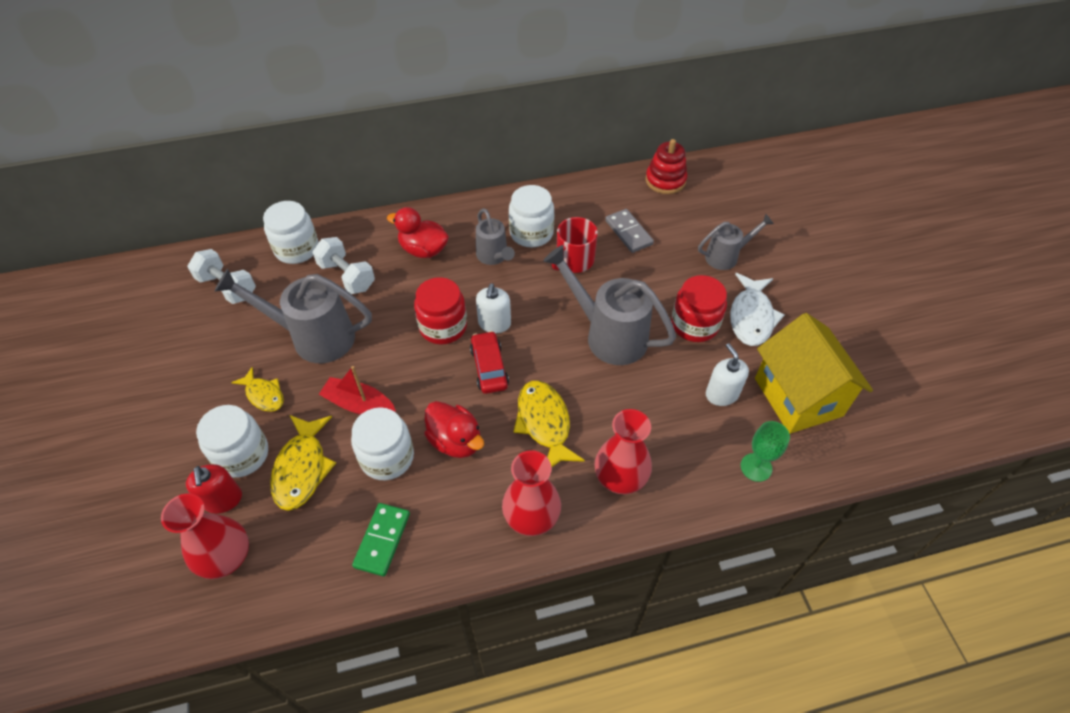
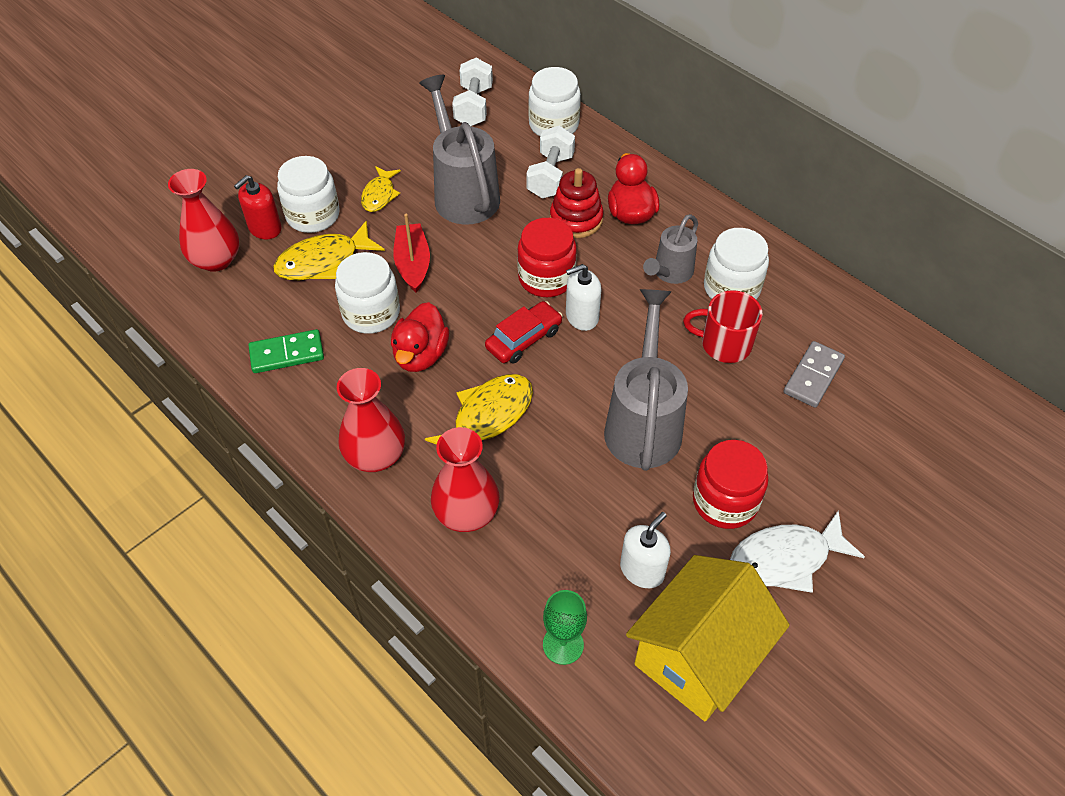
camera: 60 degrees right, 0 degrees up
red stacking toy [646,139,687,194] -> red stacking toy moved to [550,168,603,238]
grey watering can [698,214,774,270] -> none

